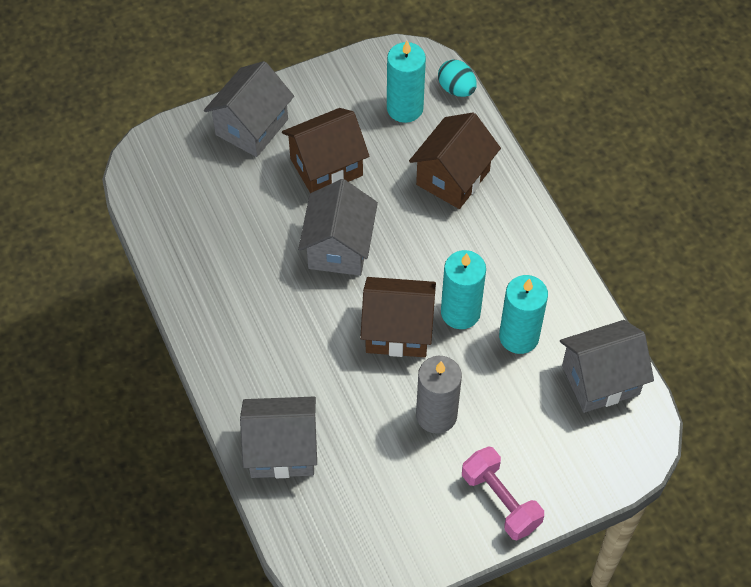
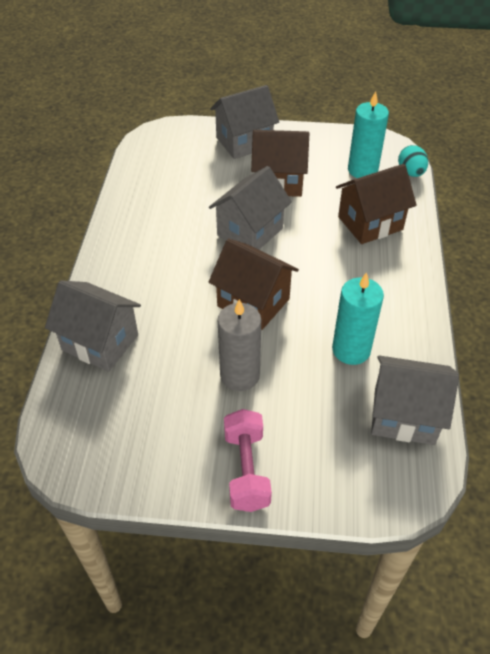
camera: 30 degrees right, 10 degrees down
turquoise candle [441,250,486,329] -> none

